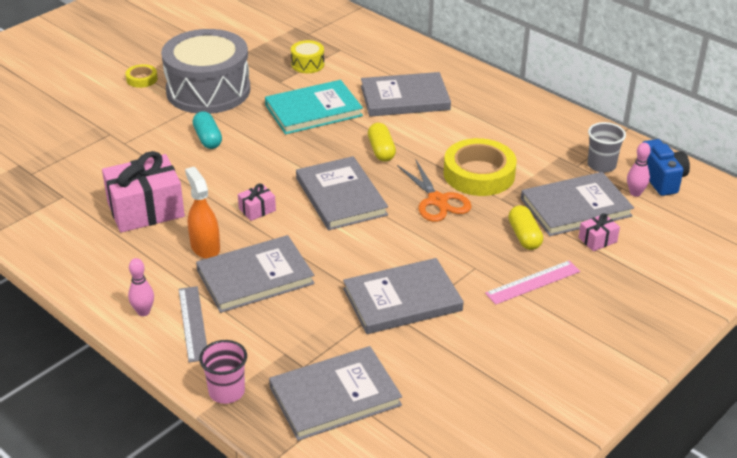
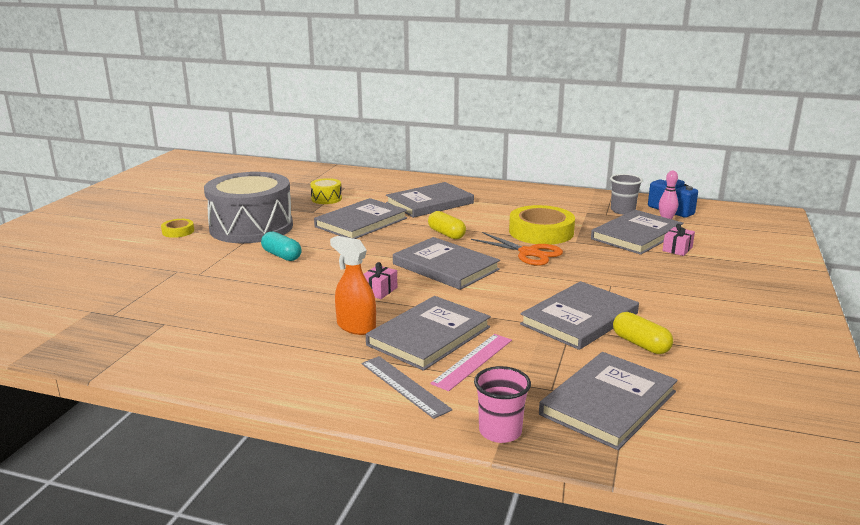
camera: 25 degrees left, 15 degrees down
pink gift [102,151,185,233] -> none
pink bowling pin [128,258,154,316] -> none
turquoise book [265,80,363,135] -> grey book [314,198,407,239]
pink ruler [485,261,580,305] -> pink ruler moved to [430,334,512,391]
yellow capsule [508,205,543,250] -> yellow capsule moved to [613,312,673,354]

